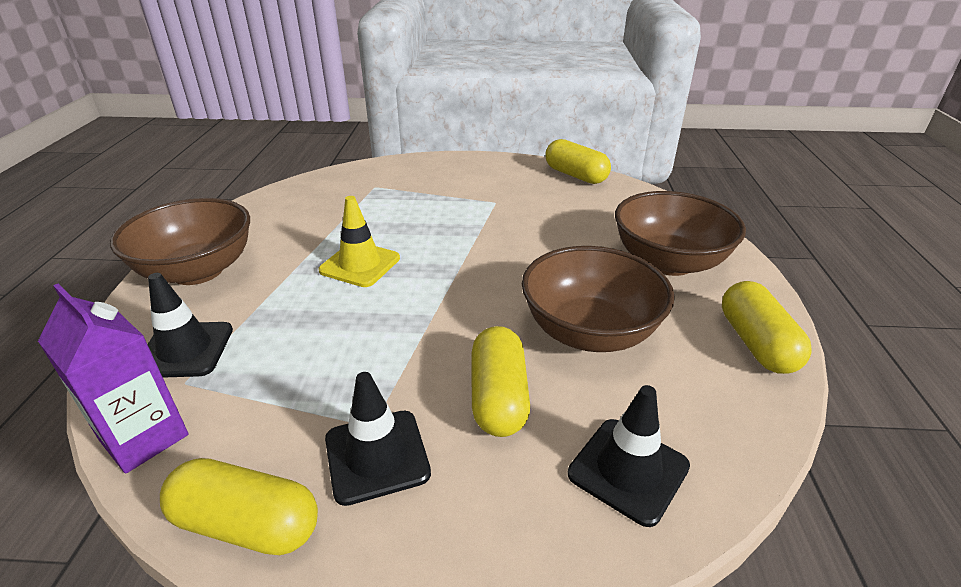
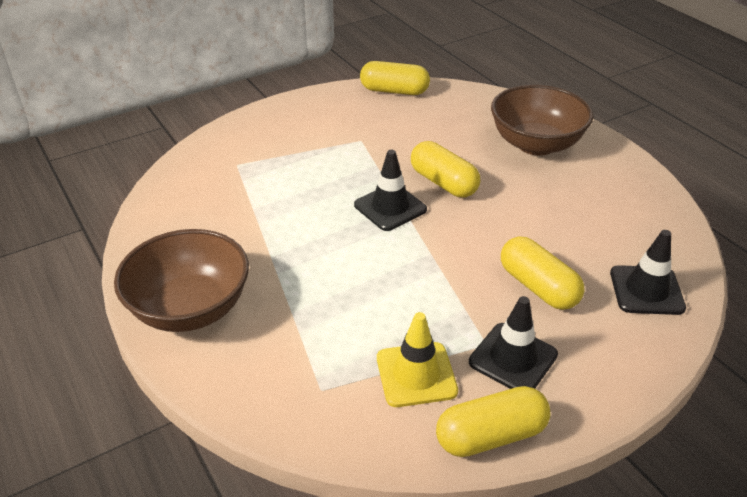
camera: 35 degrees left, 5 degrees up
purple carton [38,283,189,474] -> none
black traffic cone [147,273,233,378] -> black traffic cone moved to [354,150,427,231]
yellow traffic cone [318,196,400,287] -> yellow traffic cone moved to [377,312,458,407]
brown bowl [522,246,675,352] -> none
yellow capsule [722,281,812,374] -> yellow capsule moved to [411,141,480,197]

